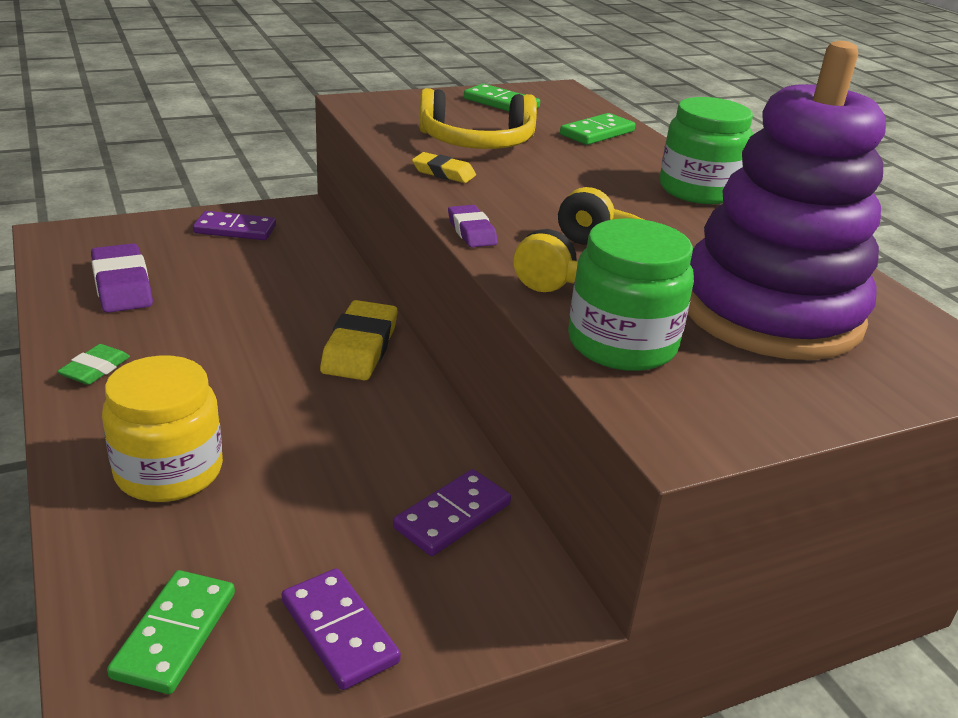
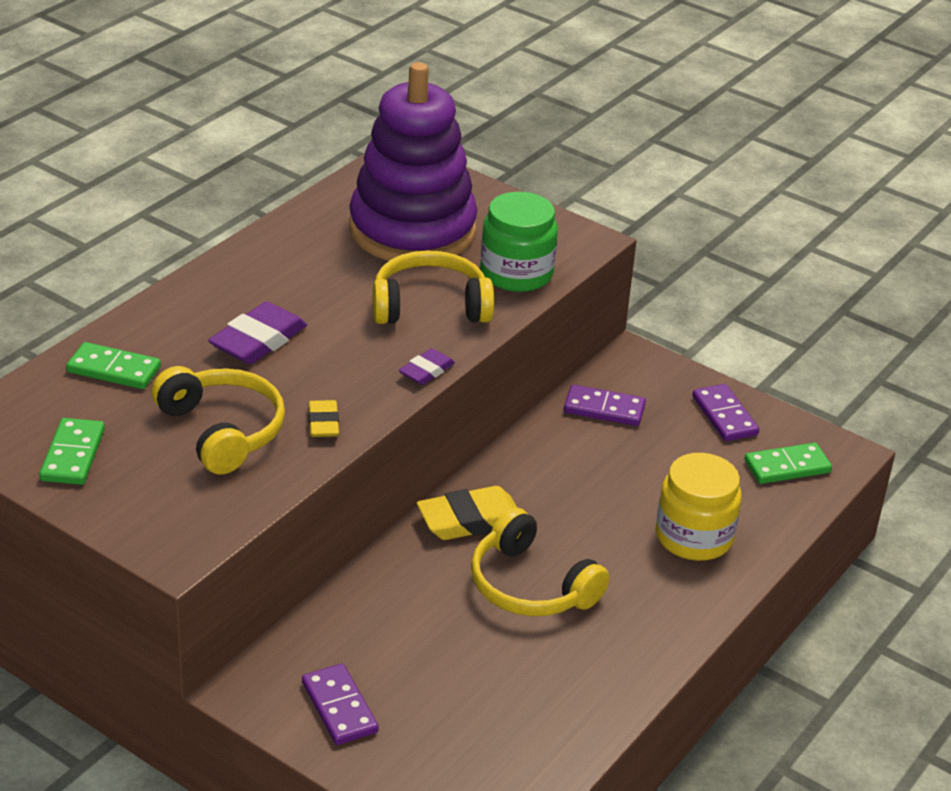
camera: 120 degrees left, 5 degrees up
green eraser [57,344,130,385] -> none
purple eraser [91,243,153,313] -> purple eraser moved to [208,302,307,364]
purple domino [282,568,401,690] -> purple domino turned 45 degrees counterclockwise [692,384,759,441]
green jar [660,97,753,204] -> none
none -> yellow headphones [471,507,610,616]

